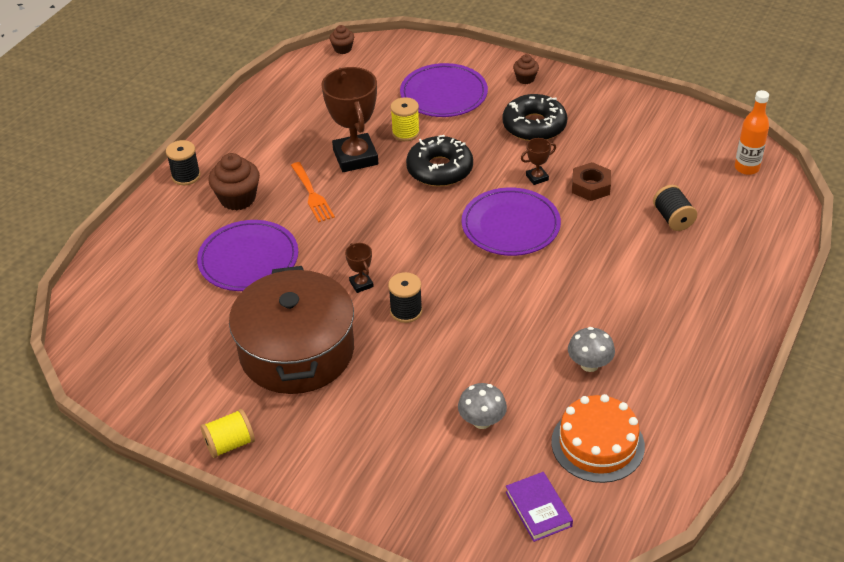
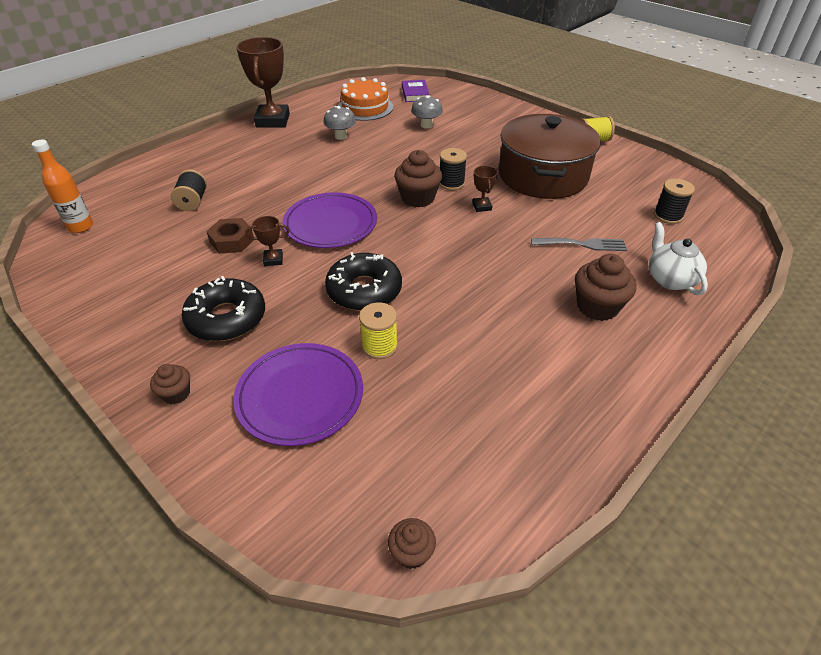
camera: 165 degrees left, 0 degrees up
black spool [166,140,200,185] -> black spool moved to [654,179,695,224]
purple plate [197,220,298,291] -> grey fork [531,238,627,251]
orange fork [291,162,335,222] -> none
brown trophy [321,67,378,172] -> brown trophy moved to [236,37,290,128]
none -> brown cupcake [394,150,442,207]
none -> white teapot [649,222,708,295]

